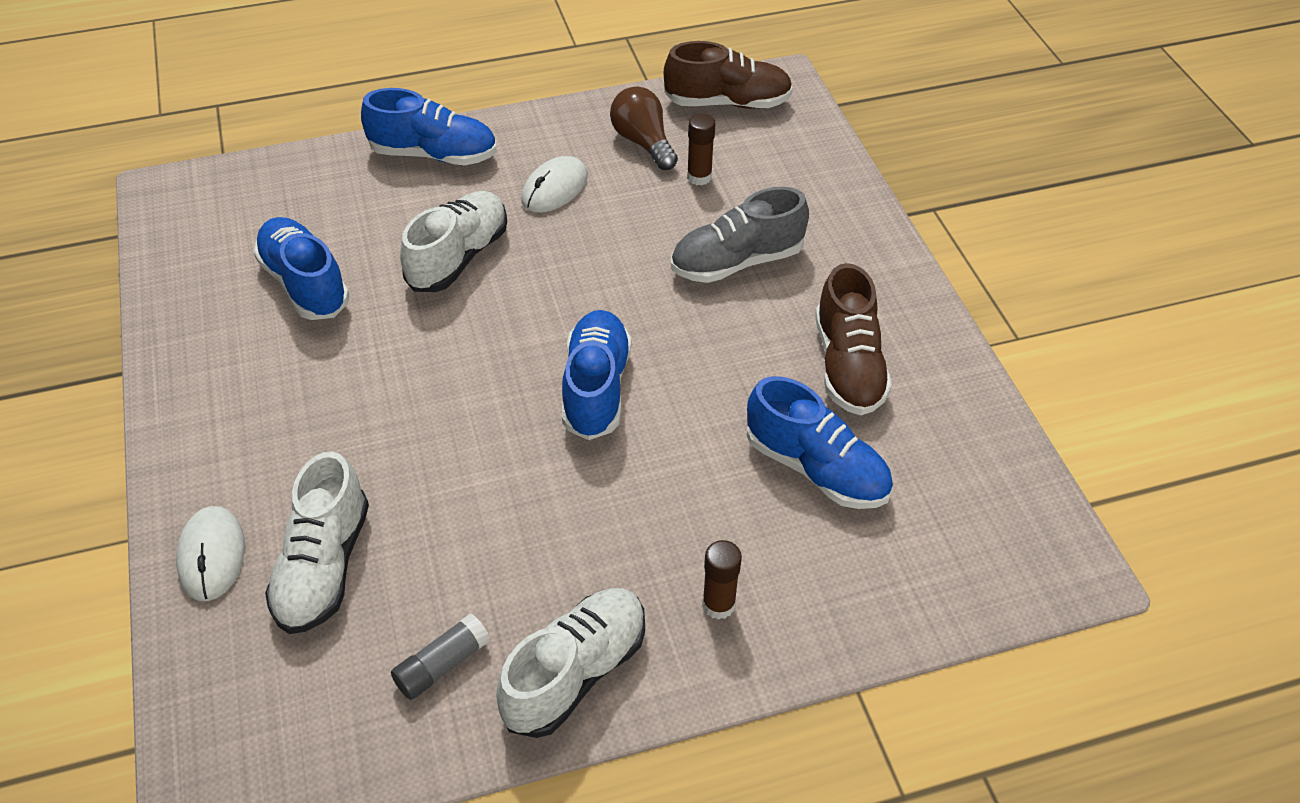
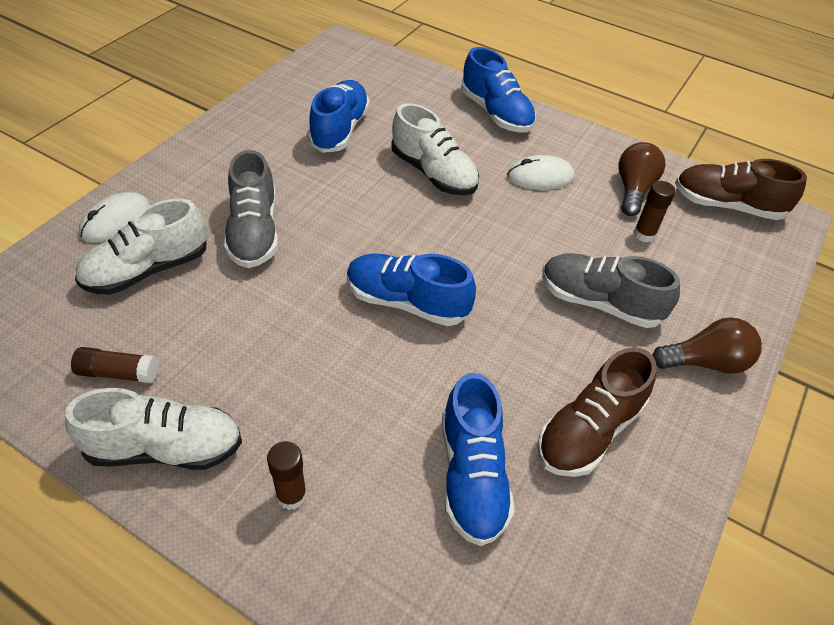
camera: 45 degrees right, 0 degrees up
grey glue stick [391,613,490,700] -> brown glue stick [71,347,158,383]
white shoe [400,191,507,292] -> white shoe turned 60 degrees clockwise [391,103,479,195]
blue shoe [562,310,632,440] -> blue shoe turned 120 degrees counterclockwise [347,253,476,326]
brown shoe [664,41,793,109] -> brown shoe turned 150 degrees clockwise [675,159,807,220]
none -> grey shoe [224,150,278,268]
none -> brown light bulb [652,317,762,374]

